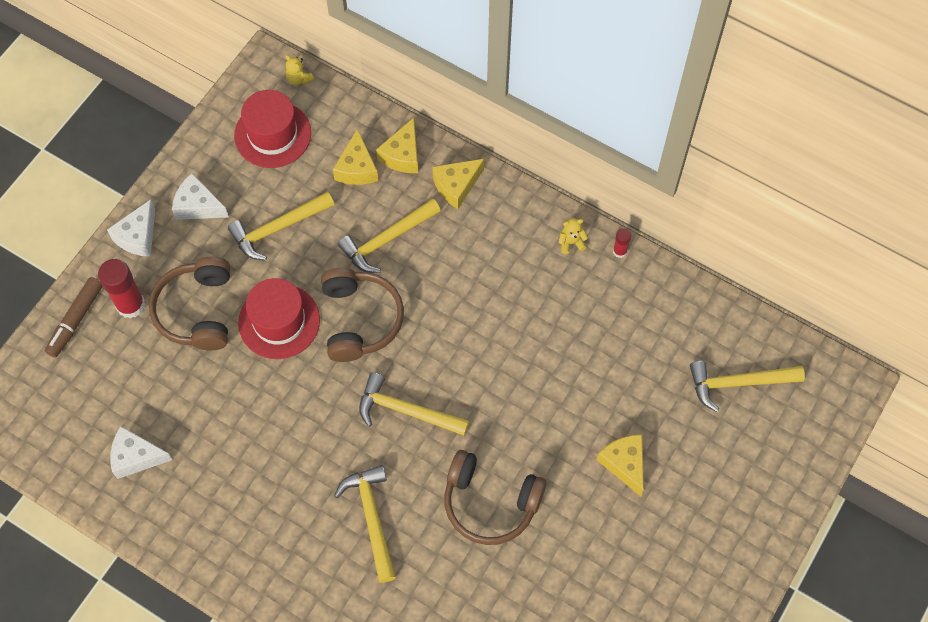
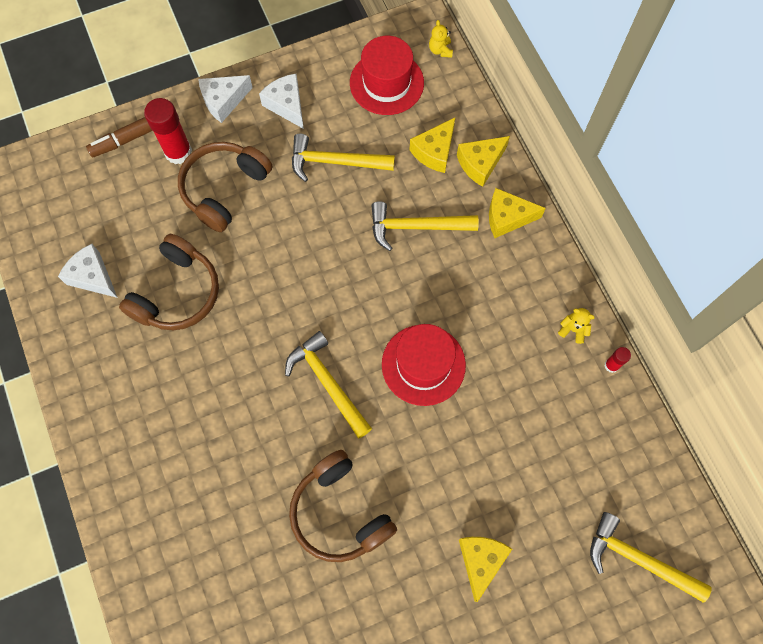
camera: 35 degrees right, 5 degrees up
red hat [238,278,320,359] -> red hat moved to [382,324,466,406]
brown headphones [321,268,404,362] -> brown headphones moved to [119,234,219,330]
yellow hammer [334,465,396,583] -> none

